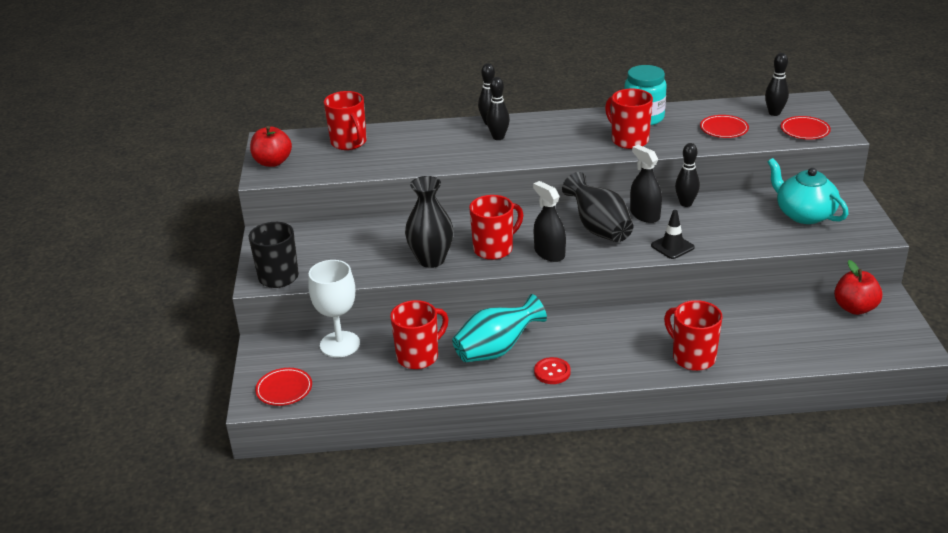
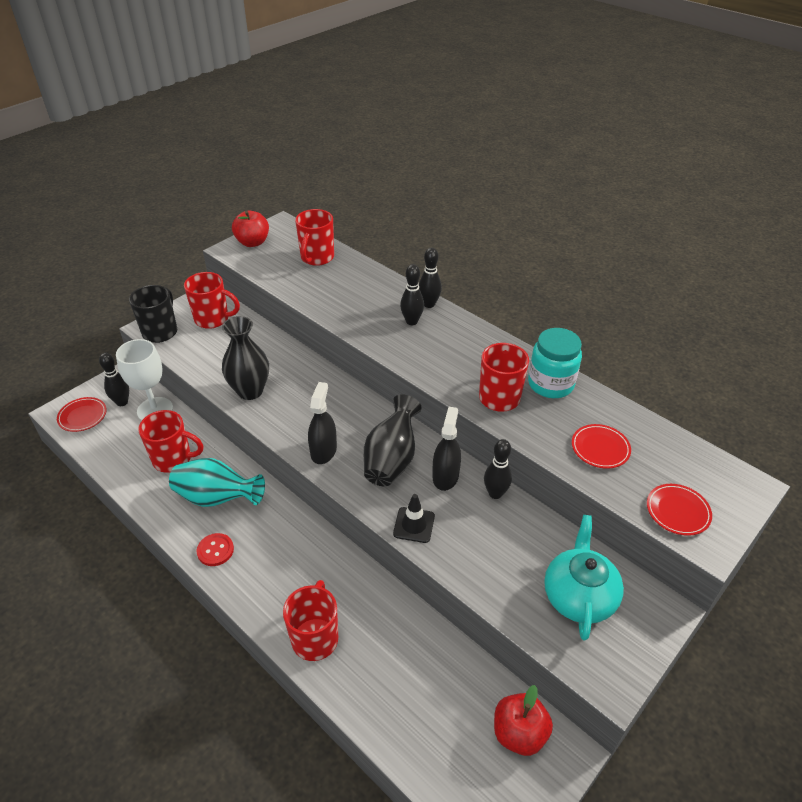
camera: 45 degrees right, 10 degrees up
red mug [469,195,523,260] -> red mug moved to [184,272,240,329]
black bowling pin [765,53,789,116] -> black bowling pin moved to [99,353,129,406]

